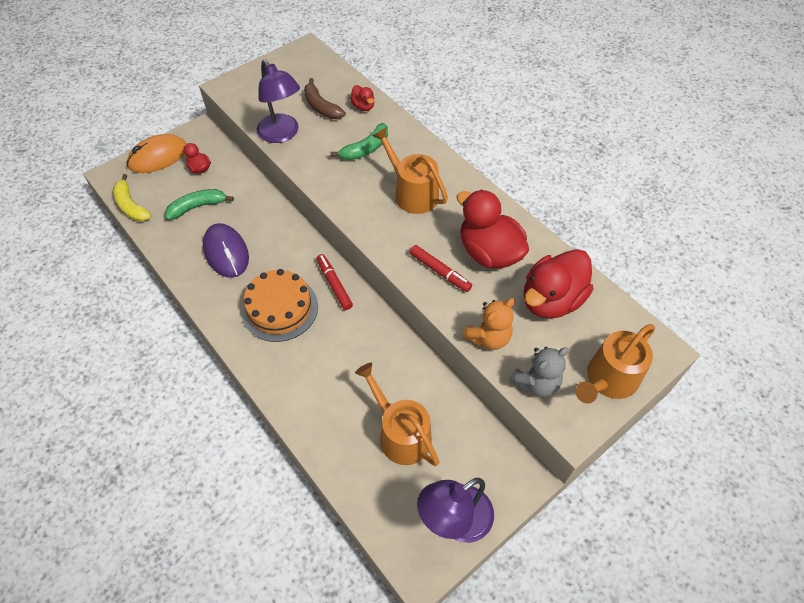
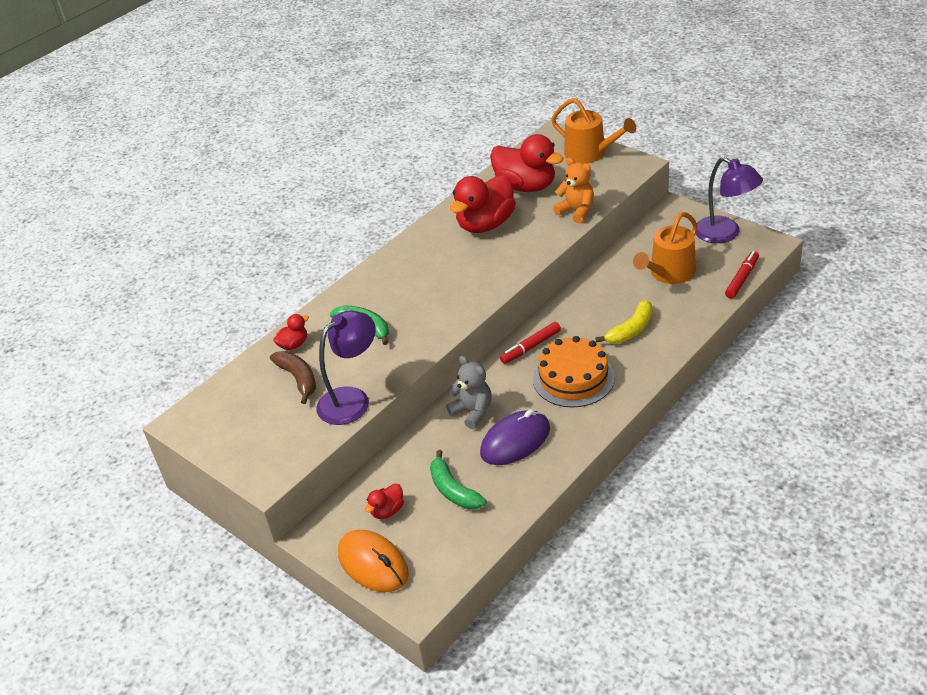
camera: 95 degrees left, 15 degrees down
yellow banana [113,174,151,221] -> yellow banana moved to [595,299,652,343]
brown banana [304,78,346,119] -> brown banana turned 75 degrees counterclockwise [270,351,316,404]
orange watering can [373,127,448,214] -> none
red marker [410,245,472,292] -> red marker moved to [725,251,759,299]
grey teddy bear [509,347,569,397] -> grey teddy bear moved to [446,356,492,429]

